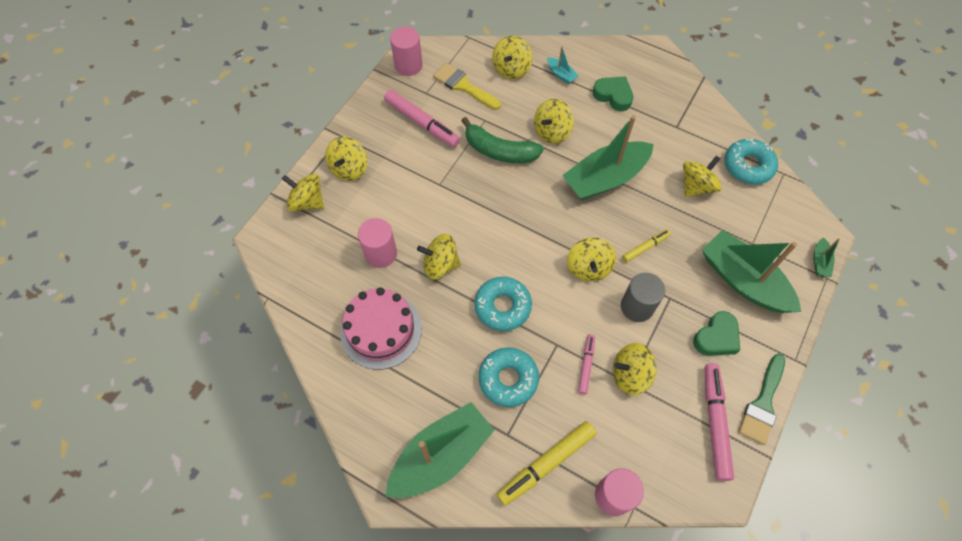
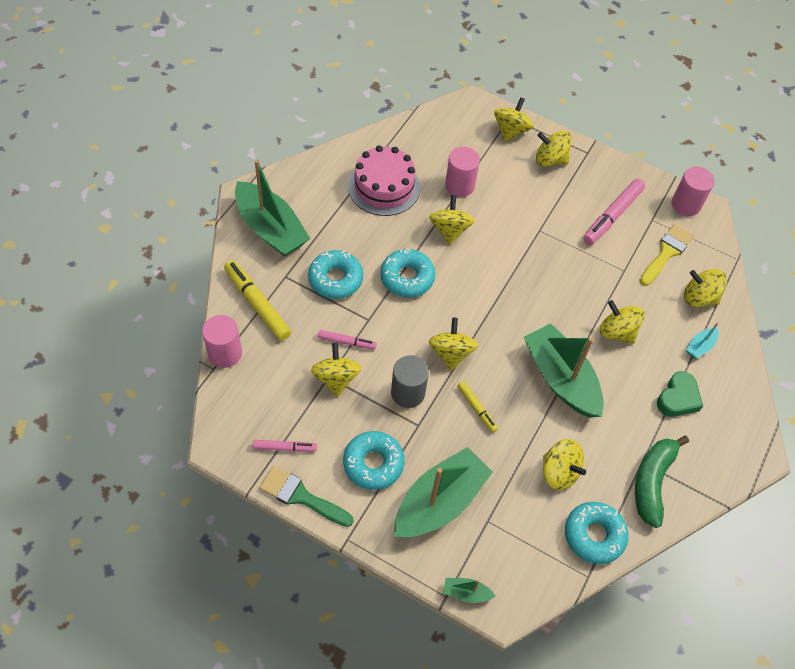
camera: 85 degrees right, 5 degrees down
green banana [461,117,544,163] -> green banana moved to [635,436,689,528]
yellow spinning top [567,237,616,282] -> yellow spinning top turned 90 degrees clockwise [428,317,478,371]
green heart [693,311,740,356] -> turquoise donut [343,431,405,490]
pink marker [705,363,734,481] -> pink marker [253,440,317,452], size x0.56

